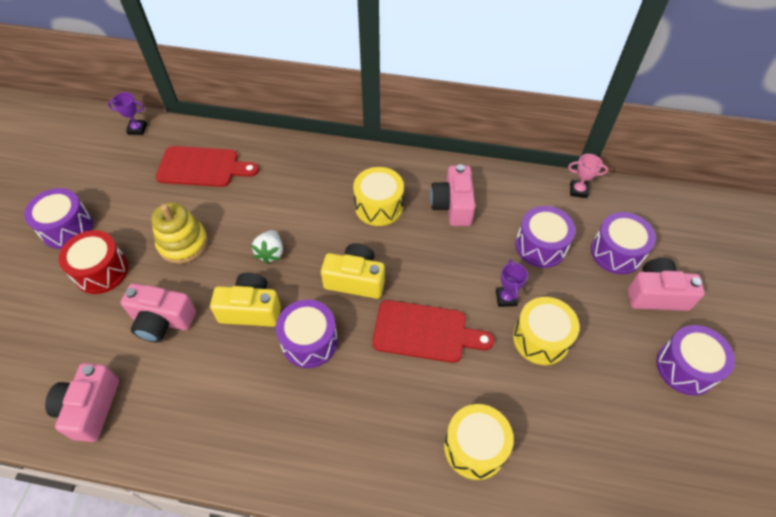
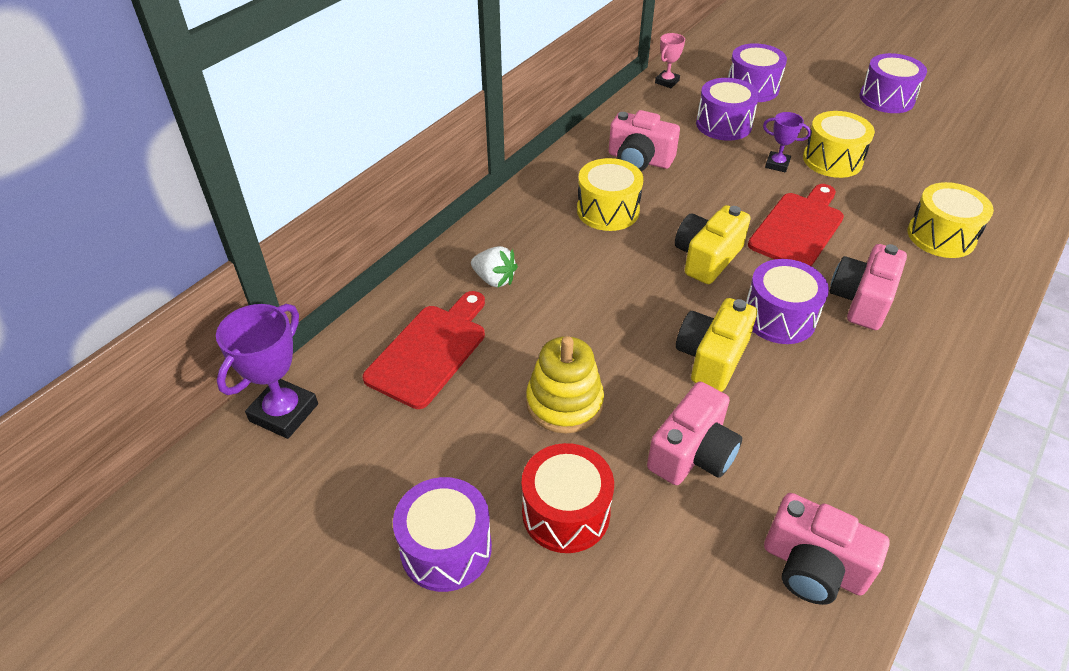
camera: 65 degrees left, 10 degrees down
purple trophy [108,92,147,135] -> purple trophy [216,304,318,439], size x1.74
white strawberry [251,230,283,264] -> white strawberry moved to [471,246,518,287]
pink camera [628,258,705,311] -> pink camera moved to [829,244,907,330]

